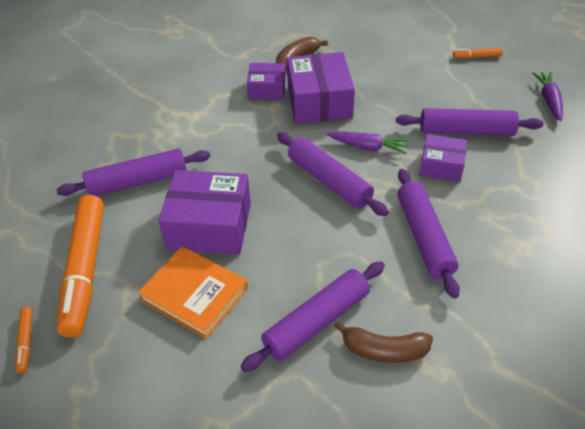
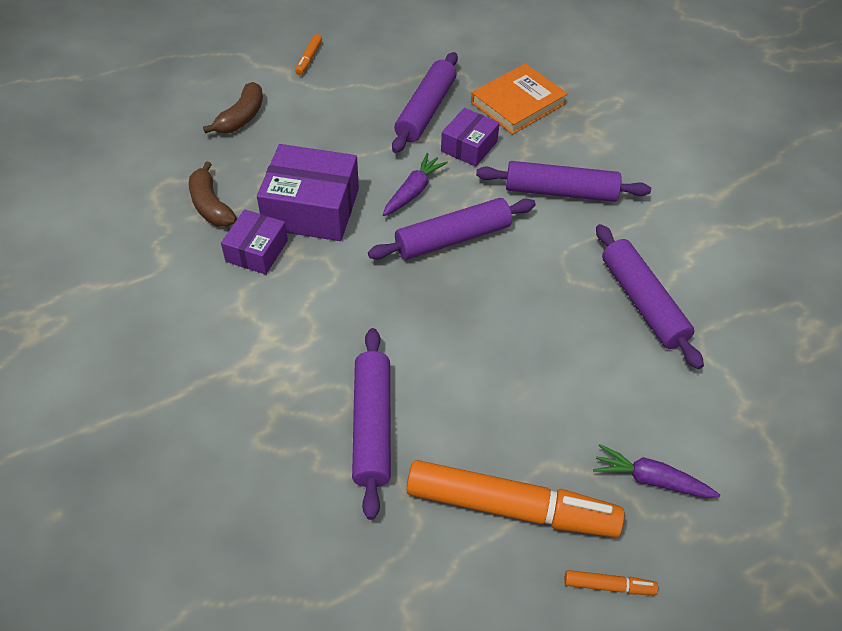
camera: 75 degrees left, 5 degrees up
orange book [138,246,248,339] -> orange book moved to [471,63,568,134]
purple box [159,170,251,255] -> none
brown banana [334,321,433,363] -> brown banana moved to [203,82,263,133]
purple carrot [532,72,563,121] -> purple carrot moved to [593,444,720,498]

